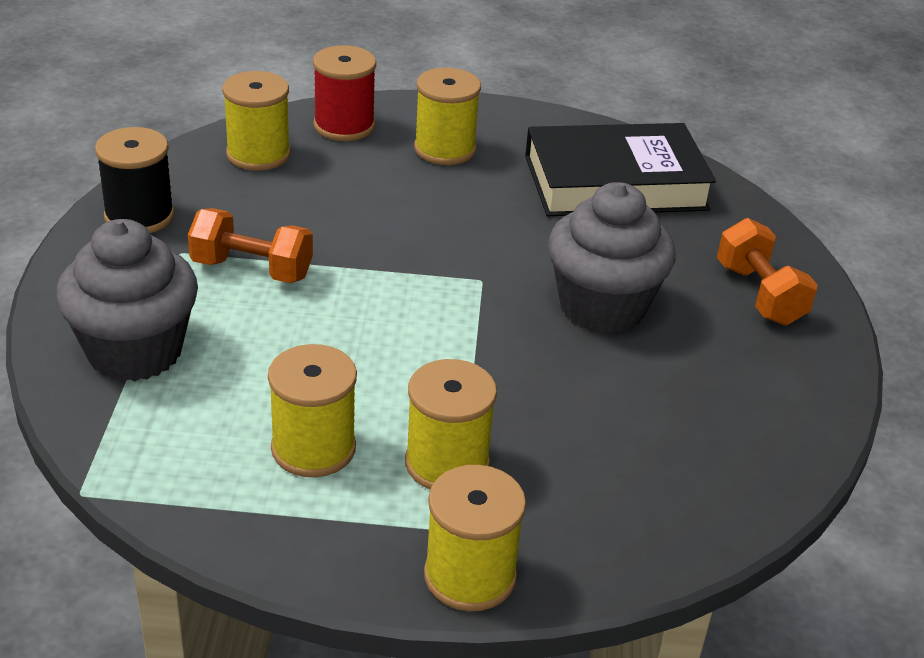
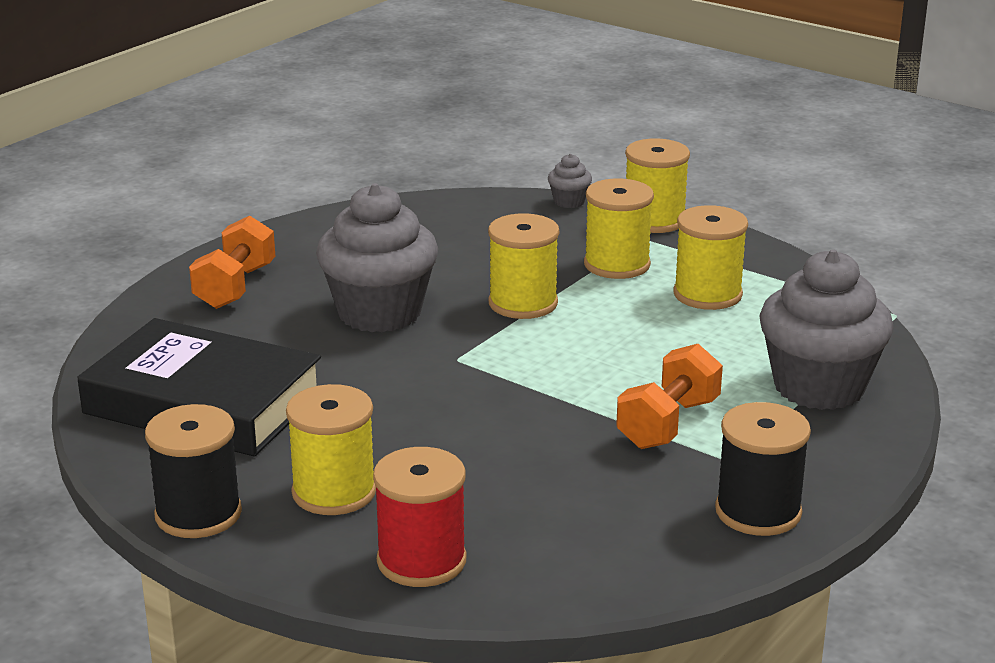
camera: 145 degrees left, 10 degrees down
orange dumbbell [188,208,313,283] -> orange dumbbell turned 75 degrees clockwise [616,344,723,449]
yellow spool [222,71,291,171] -> yellow spool moved to [488,213,559,319]
none -> black spool [145,404,242,538]
none -> grey cupcake [548,154,592,208]

